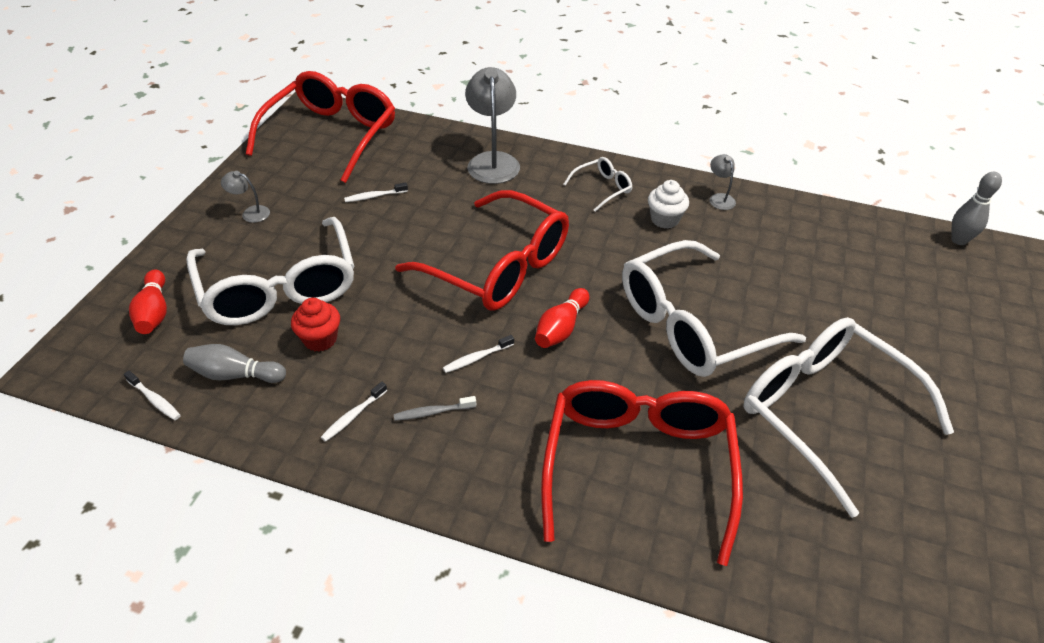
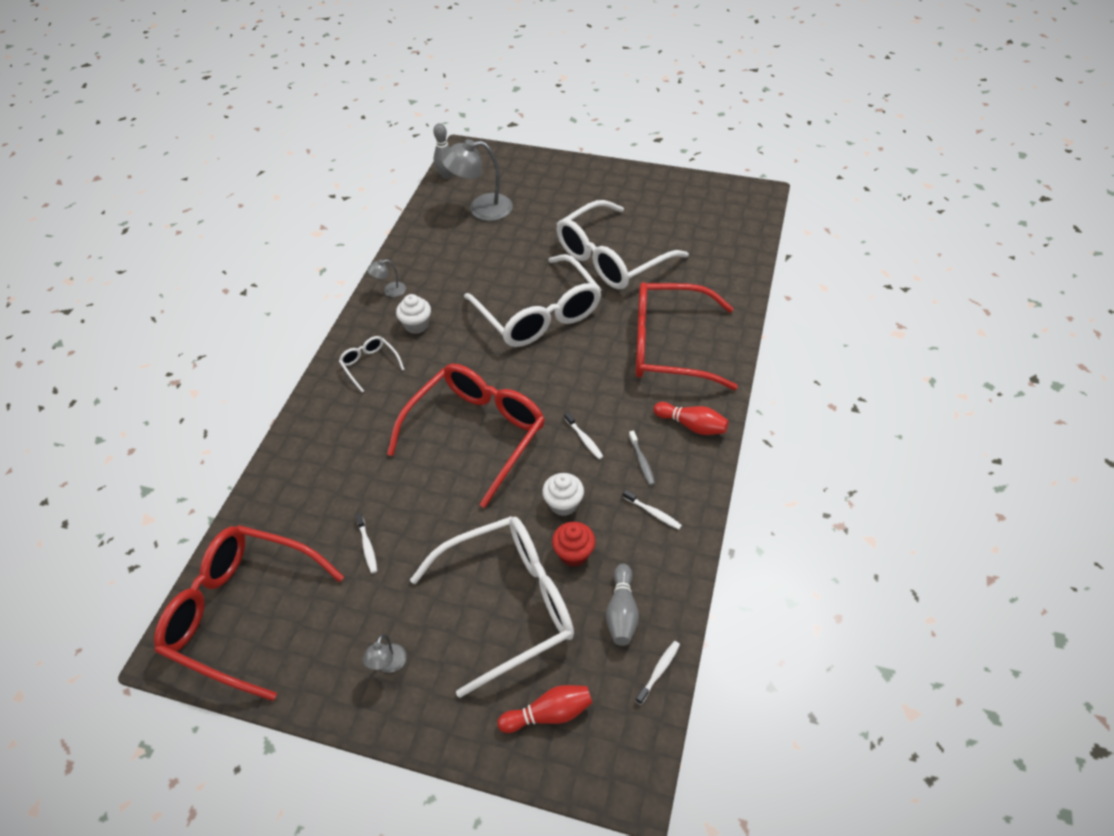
camera: 90 degrees left, 5 degrees up
grey lamp [465,67,520,184] -> grey lamp moved to [442,139,513,221]
red bowling pin [535,288,589,348] -> red bowling pin moved to [653,402,729,435]
none -> white cupcake [542,473,584,516]

